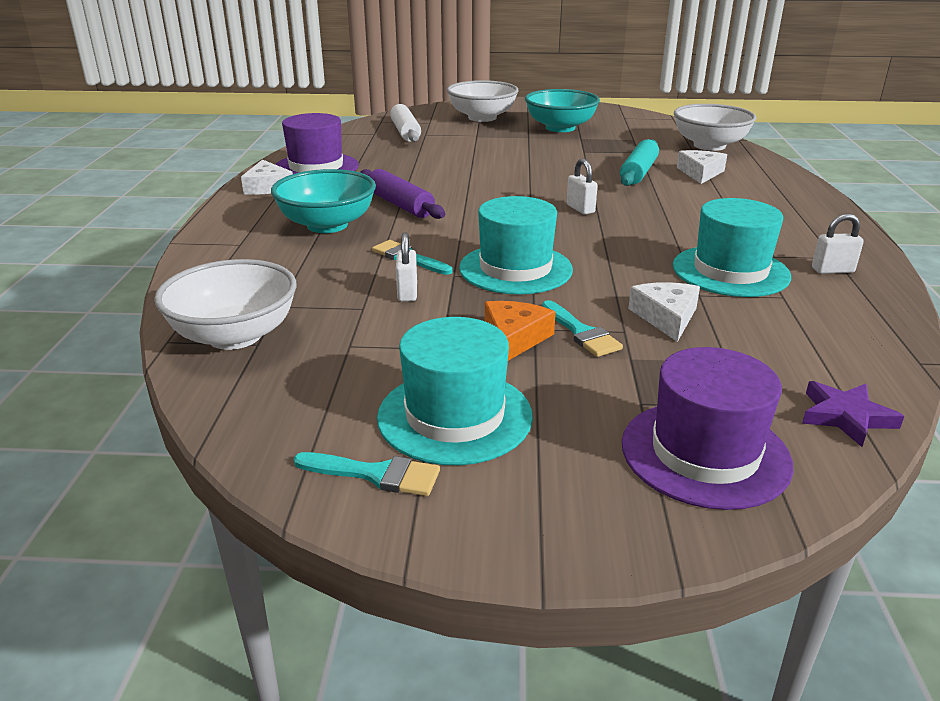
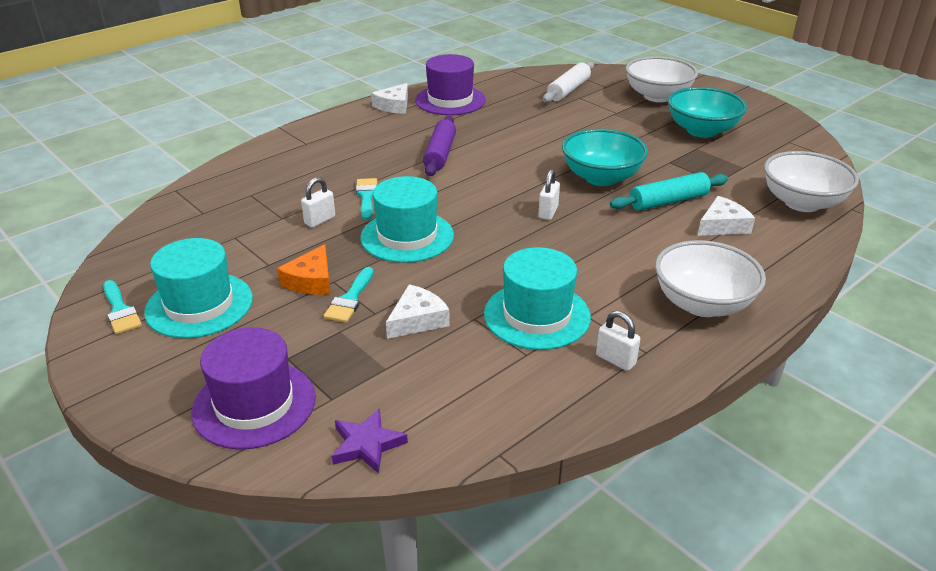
camera: 45 degrees right, 5 degrees up
white bowl [154,259,297,350] -> white bowl moved to [655,240,766,317]
turquoise bowl [271,169,376,233] -> turquoise bowl moved to [562,129,648,186]
orange cheese [485,301,556,361] -> orange cheese turned 135 degrees clockwise [277,244,331,295]

